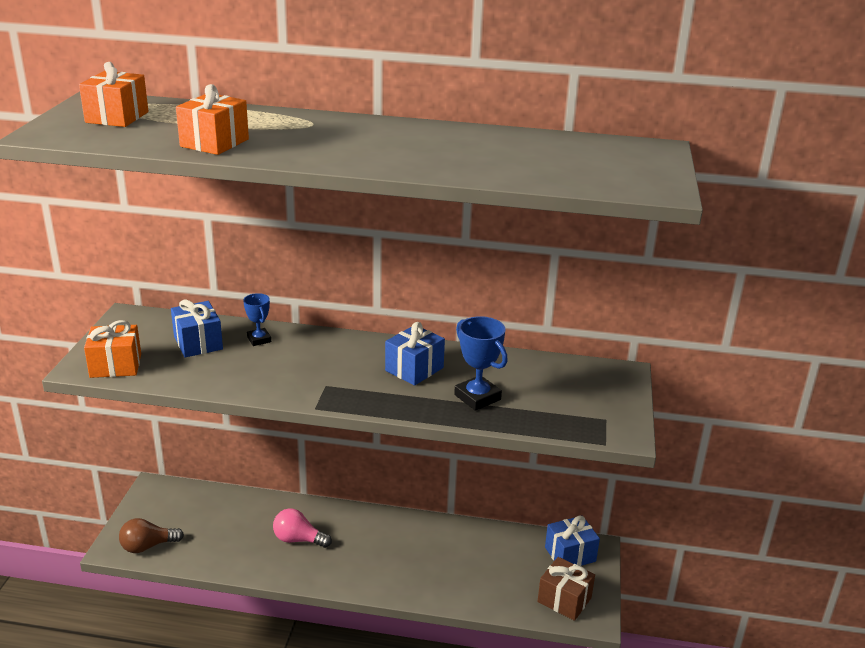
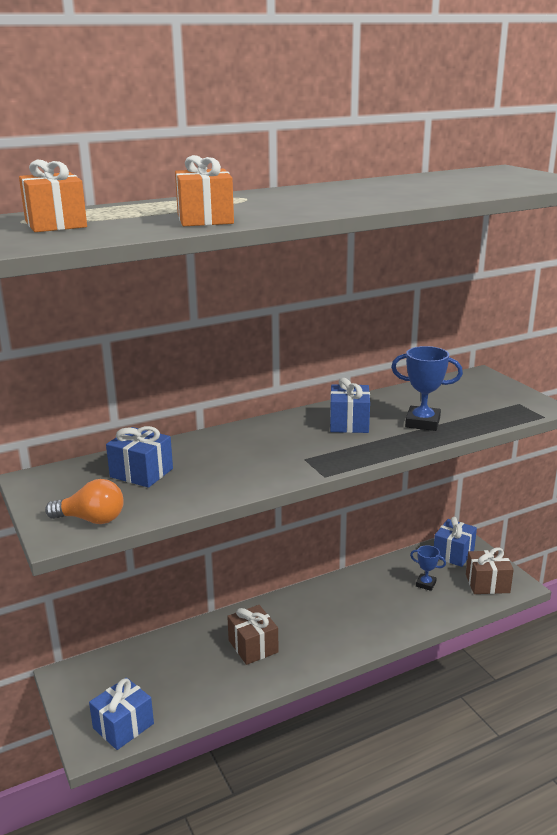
camera: 35 degrees left, 5 degrees down
orange gift [84,320,141,378] -> orange light bulb [45,479,124,524]
brown light bulb [119,518,184,553] -> blue gift [89,677,154,750]
blue trophy [243,293,271,346] -> blue trophy moved to [410,545,446,591]
pink light bulb [273,508,332,548] -> brown gift [227,605,279,665]

